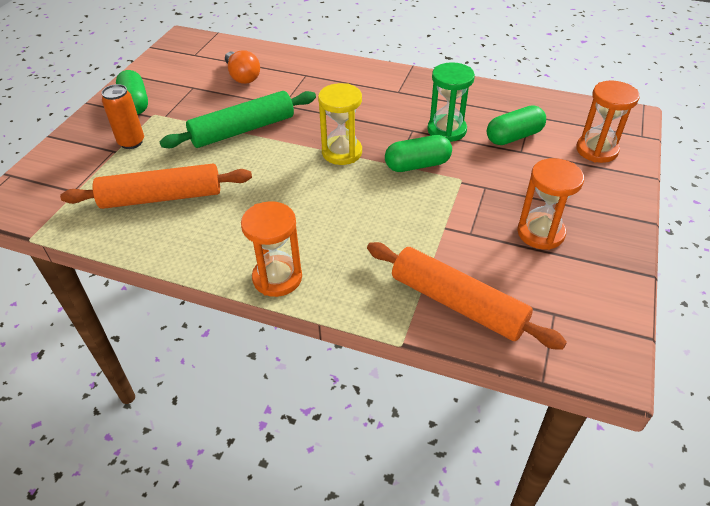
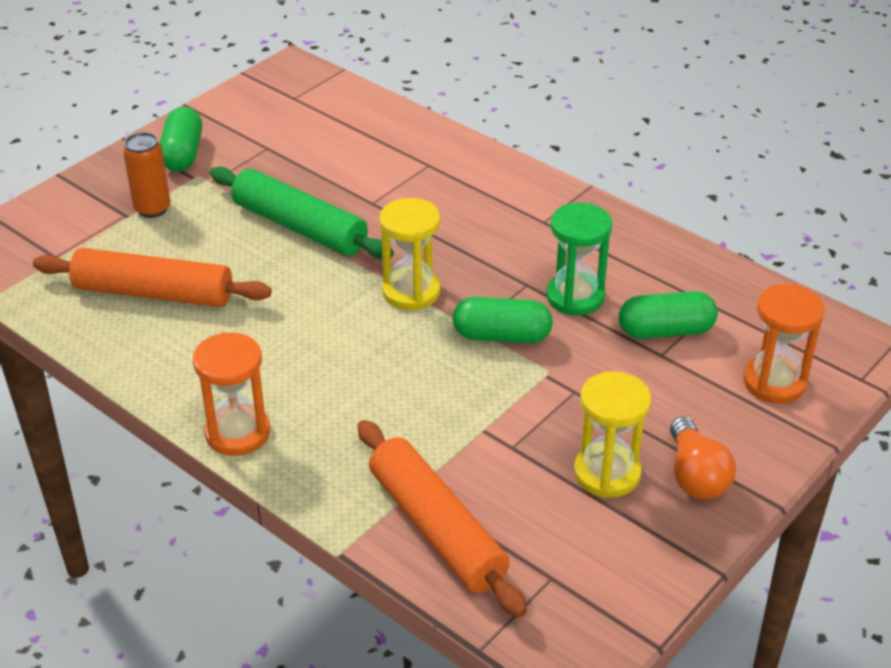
camera: 20 degrees right, 5 degrees down
green rolling pin [160,91,316,148] -> green rolling pin turned 45 degrees clockwise [210,167,394,259]
orange light bulb [225,50,260,84] -> orange light bulb moved to [670,416,736,499]
orange hourglass [517,158,584,250] -> yellow hourglass [574,371,651,498]

